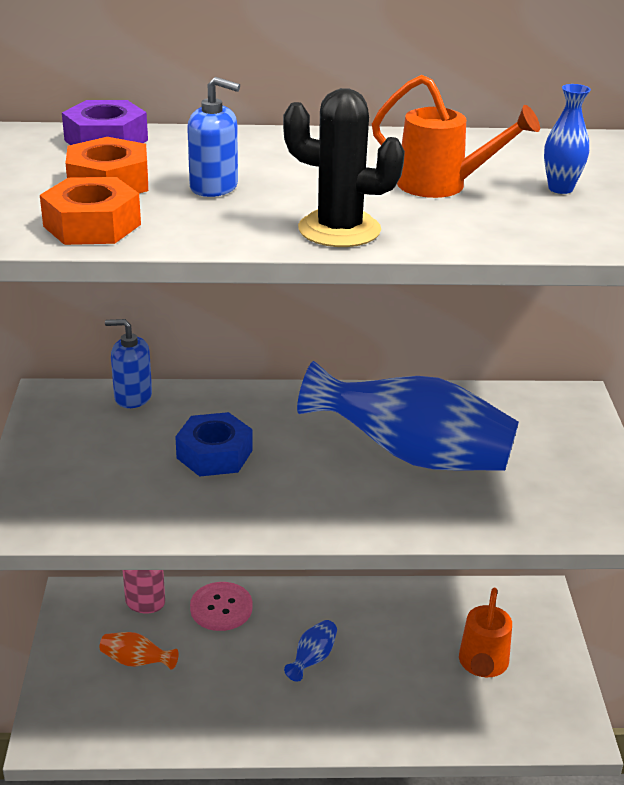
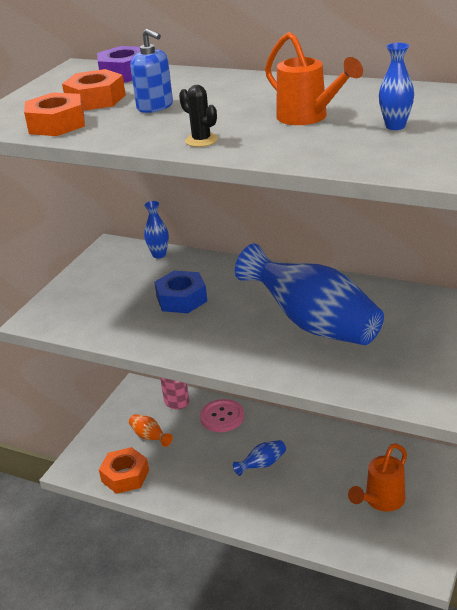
camera: 30 degrees right, 0 degrees up
blue soap dispenser [105,319,152,408] -> blue vase [144,201,169,258]
black cactus [283,88,405,247] -> black cactus [179,85,218,147], size x0.56
none -> orange nut [99,447,149,494]

